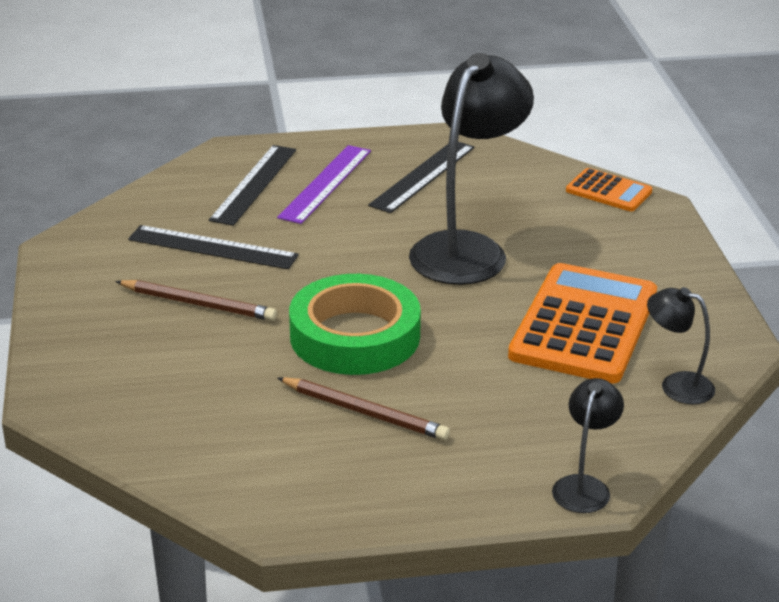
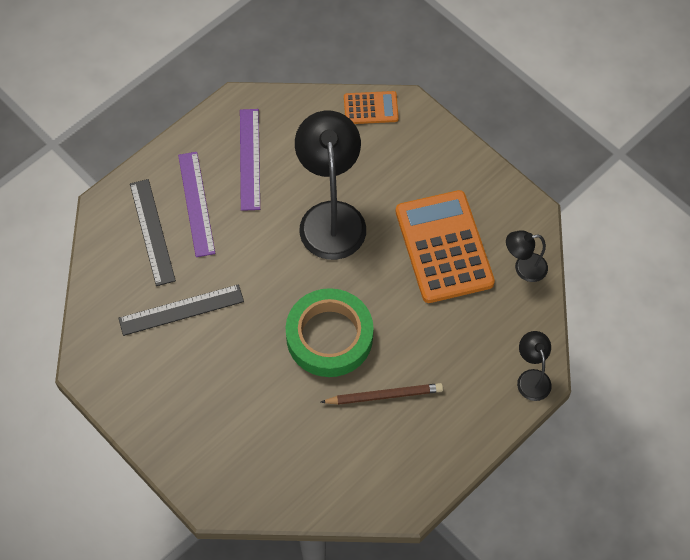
camera: 35 degrees left, 30 degrees up
brown pencil [115,280,277,321] -> none
black ruler [368,142,475,213] -> purple ruler [240,109,260,211]

